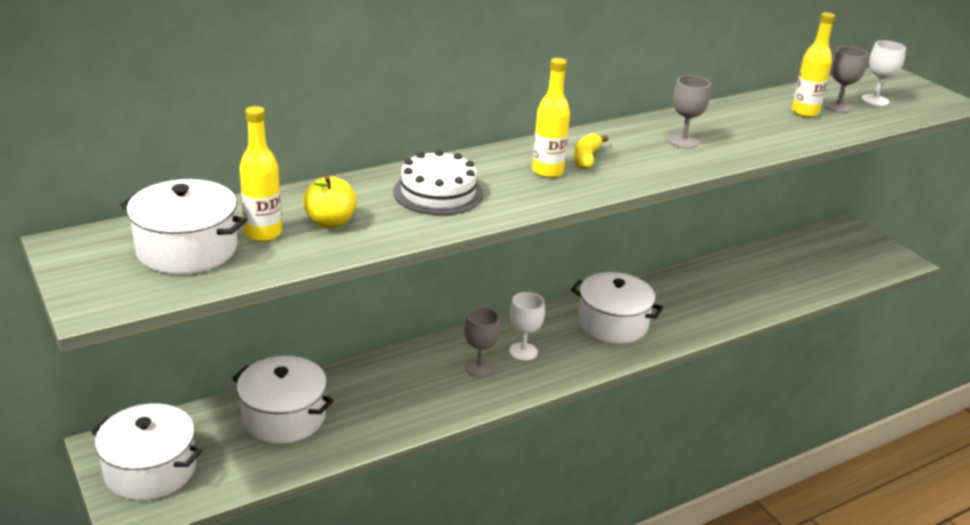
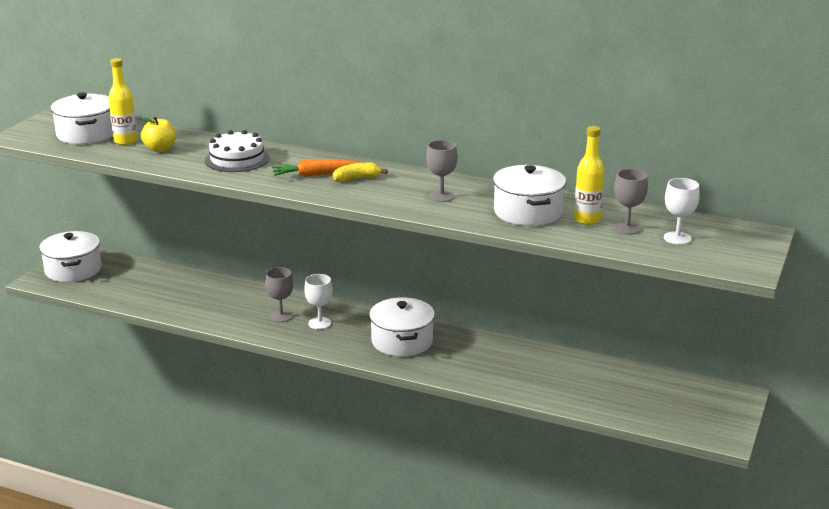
camera: 55 degrees right, 5 degrees down
white pot [232,356,334,444] -> white pot moved to [493,165,566,226]
yellow bottle [532,58,570,178] -> orange carrot [272,159,363,177]

